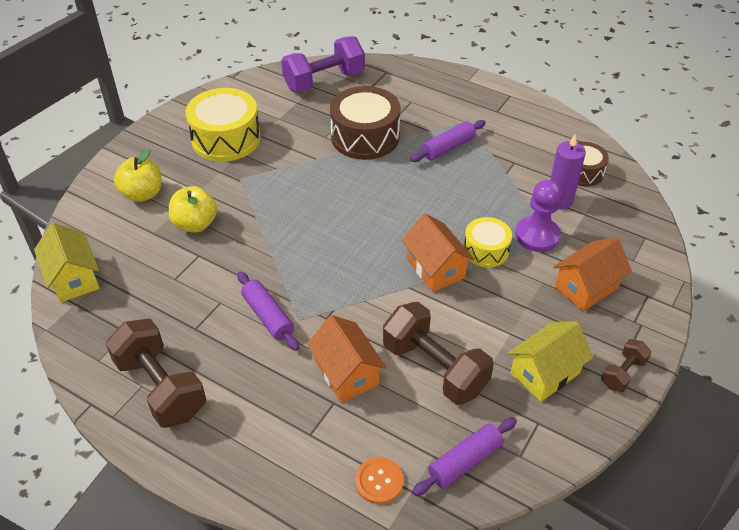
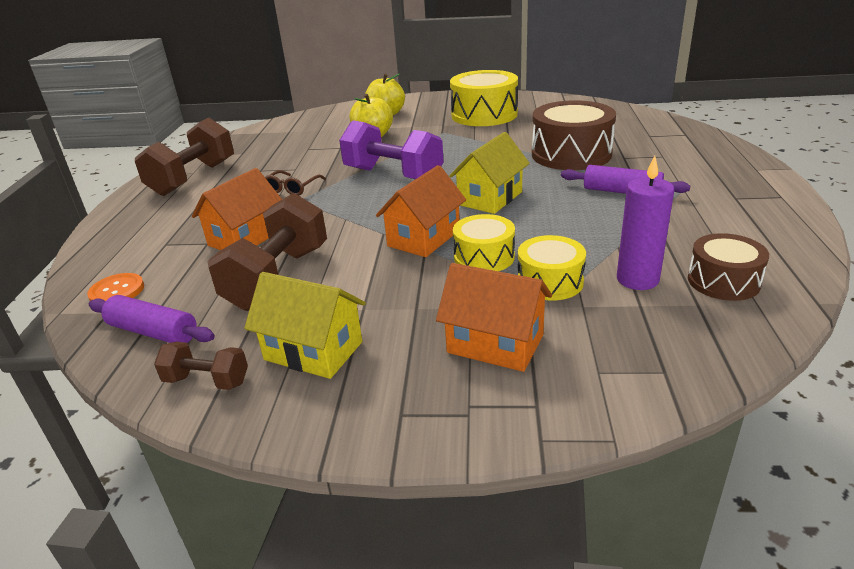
camera: 65 degrees right, 15 degrees down
yellow house [34,223,99,302] -> yellow house moved to [449,132,530,214]
purple rolling pin [237,271,299,351] -> brown glasses [265,170,326,195]
purple dumbbell [281,36,365,93] -> purple dumbbell moved to [339,120,444,179]
purple pawn [515,180,561,252] -> yellow drum [518,235,586,300]
brown dumbbell [601,339,652,392] -> brown dumbbell moved to [154,342,248,390]

